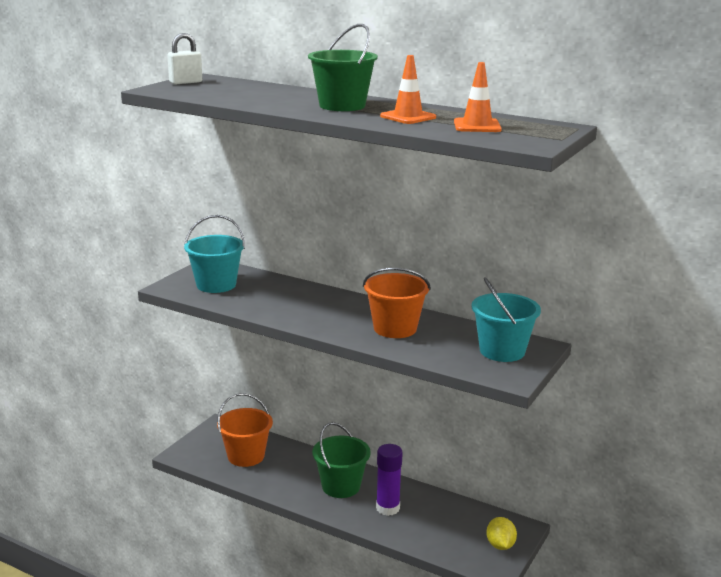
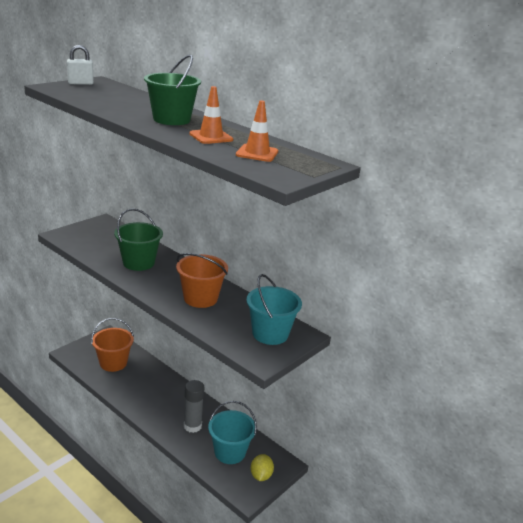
camera: 10 degrees right, 5 degrees up
turquoise bucket [184,215,245,293] -> turquoise bucket moved to [208,401,257,464]
green bucket [312,422,371,498] -> green bucket moved to [114,208,163,271]
purple glue stick [376,444,403,516] -> grey glue stick [184,380,204,433]

